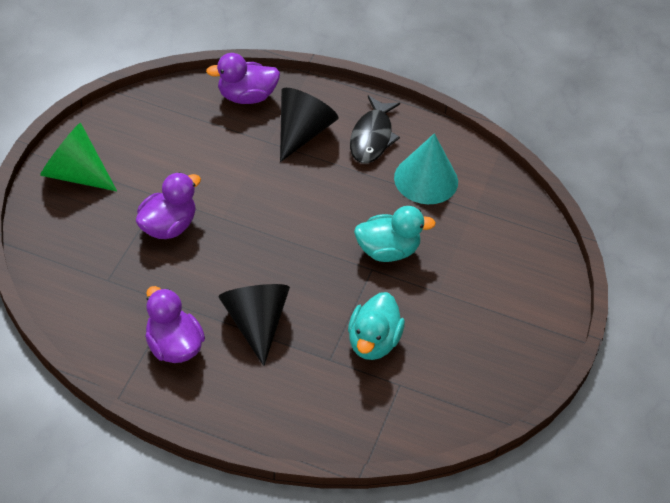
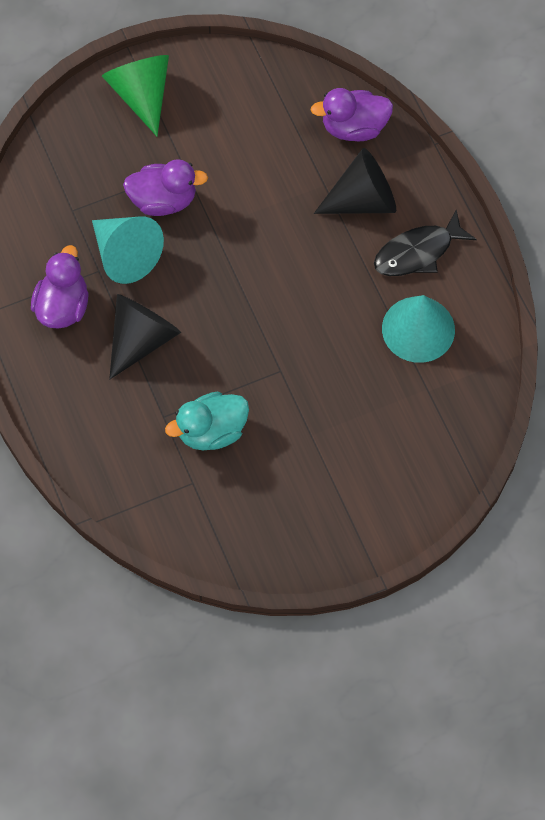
camera: 50 degrees right, 15 degrees up
purple duck [206,53,280,104] -> purple duck turned 45 degrees counterclockwise [311,88,393,141]
turquoise duck [354,206,436,262] -> none
none -> turquoise cone [92,217,164,284]

